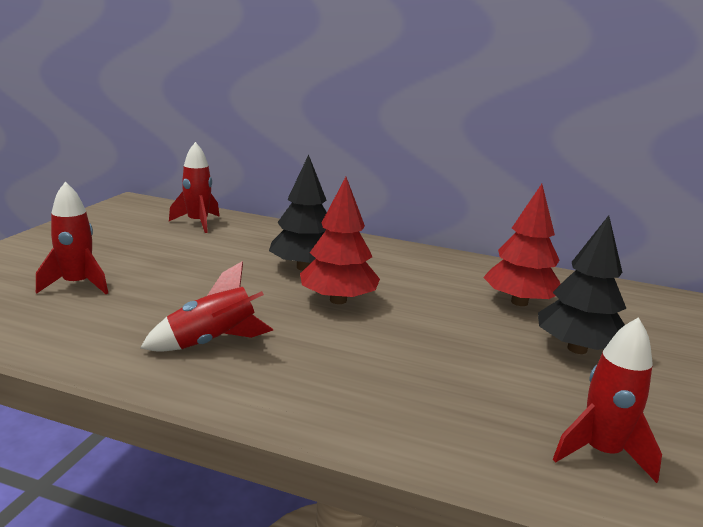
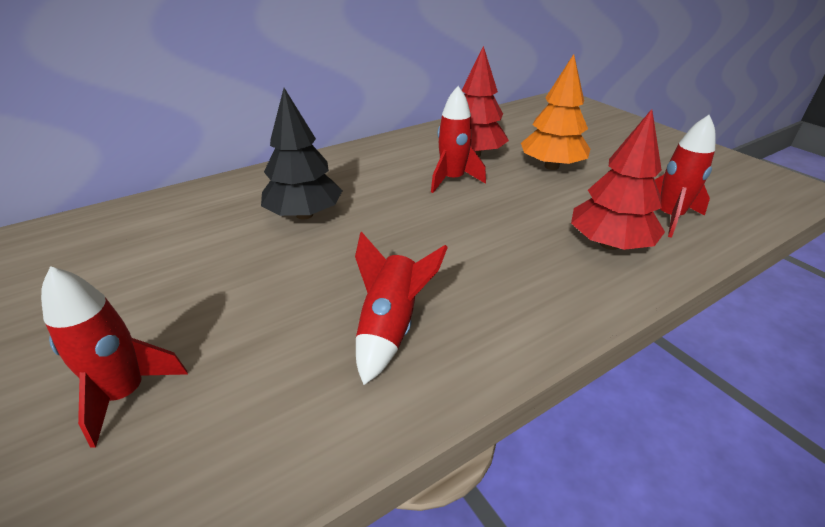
camera: 50 degrees left, 15 degrees up
red rocket [169,142,220,233] -> red rocket moved to [431,86,486,193]
red tree [300,177,380,304] -> red tree moved to [571,109,665,250]
black tree [538,215,627,354] -> orange tree [521,54,590,170]

